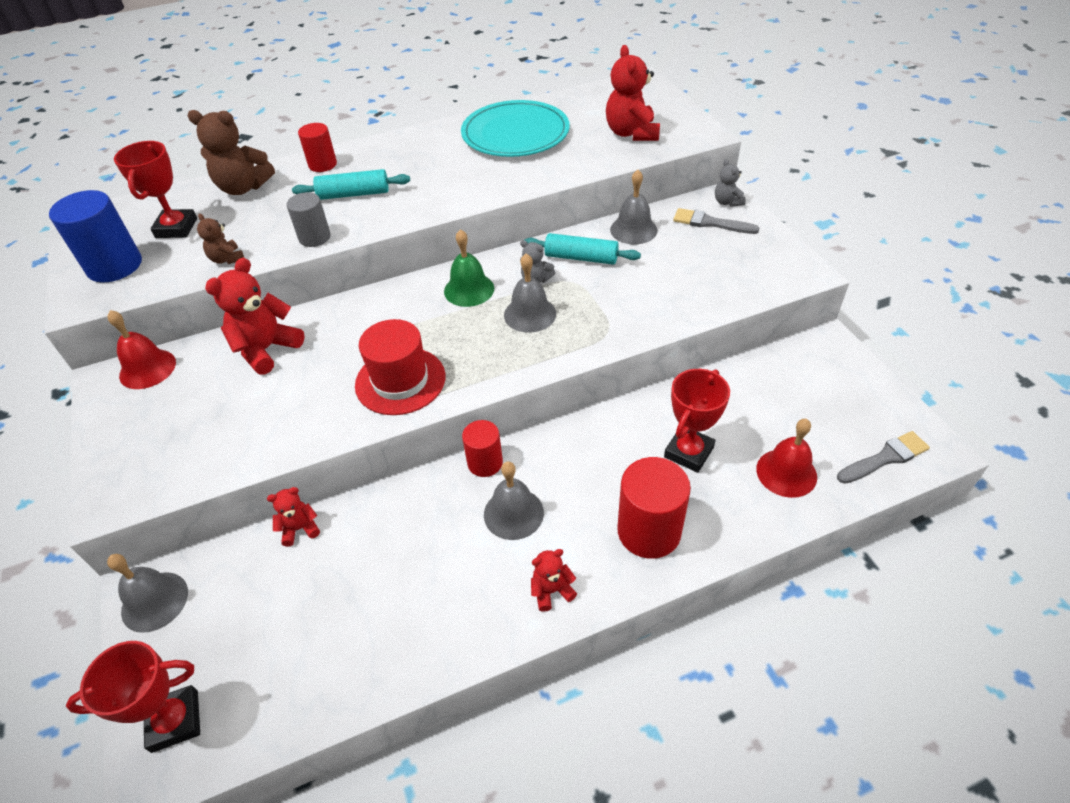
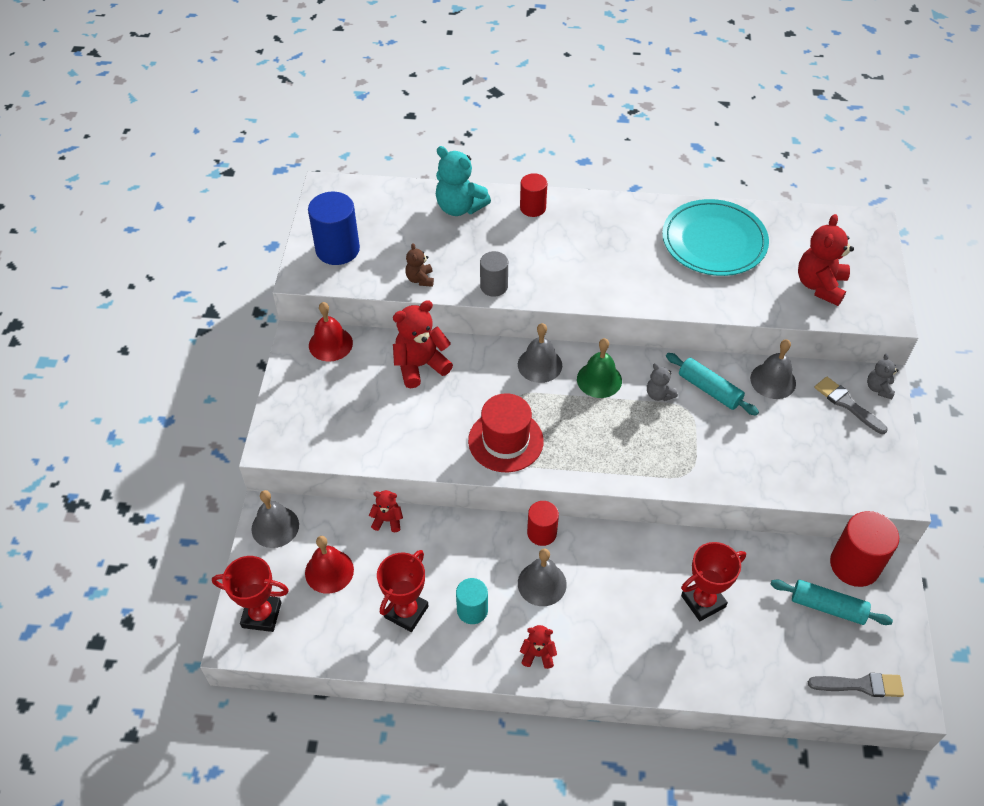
camera: 25 degrees right, 5 degrees up
red trophy [114,141,197,238] -> red trophy moved to [377,550,429,632]
brown teddy bear [187,110,275,195] -> turquoise teddy bear [436,146,491,216]
turquoise rolling pin [292,169,410,200] -> turquoise rolling pin moved to [770,579,893,625]
grey bell [504,254,556,333] -> grey bell moved to [518,323,562,383]
red cylinder [617,457,691,559] -> red cylinder moved to [830,511,899,587]
red bell [756,419,817,498] -> red bell moved to [305,536,354,594]
none -> turquoise cylinder [456,578,488,624]

